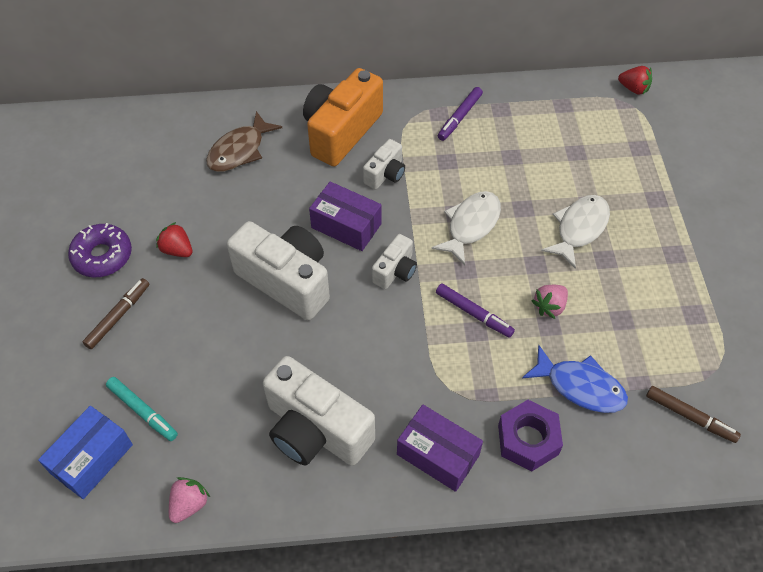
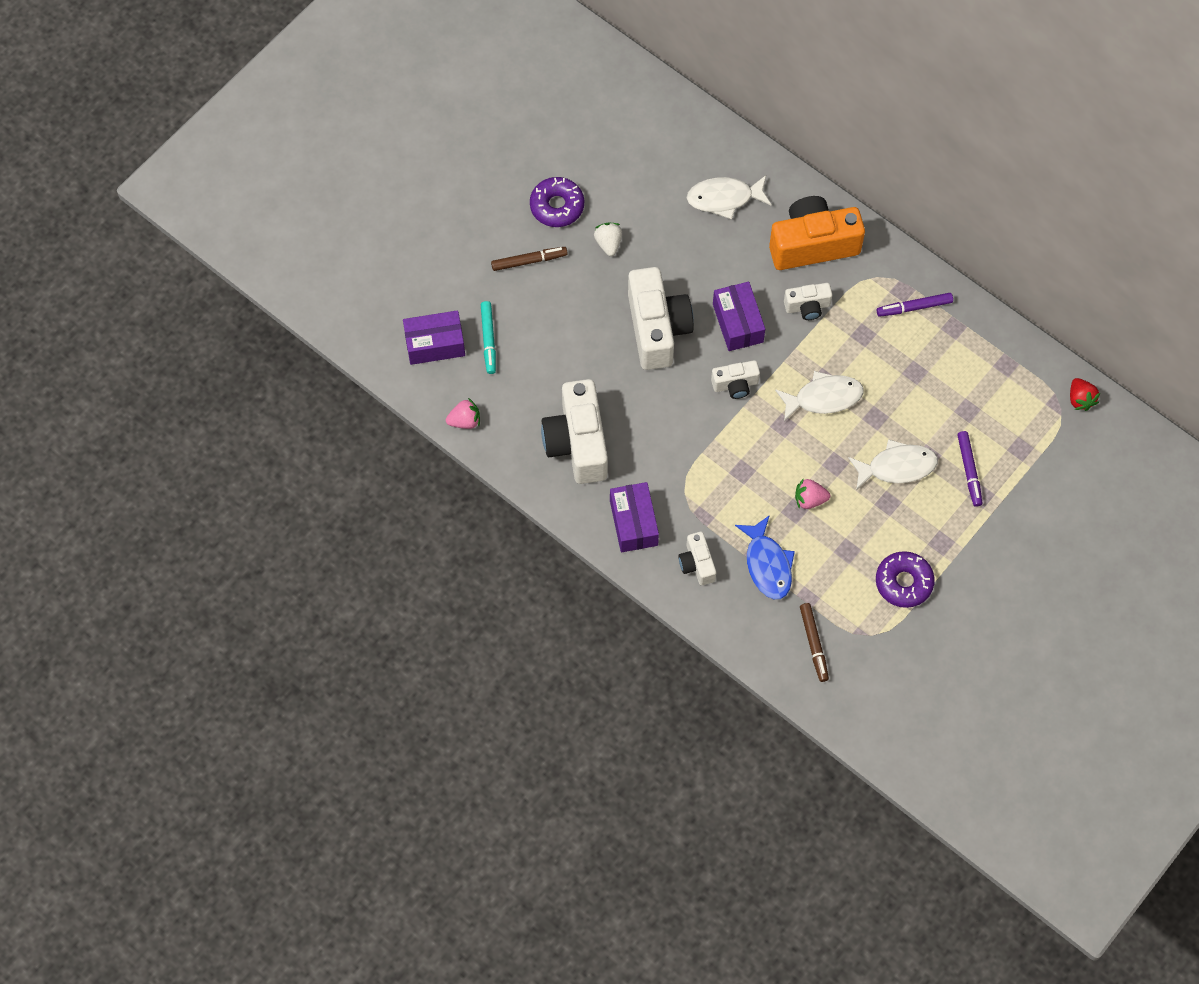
camera: 45 degrees right, 10 degrees up
blue box [38,406,133,499] -> purple box [403,310,465,365]
red strawberry [156,222,193,257] -> white strawberry [594,223,622,256]
brown fish [206,111,282,172] -> white fish [686,175,772,219]
purple marker [436,283,515,338] -> purple marker moved to [957,431,983,507]
purple nut [498,400,563,471] -> white camera [678,532,716,585]
none -> purple donut [876,551,935,608]

